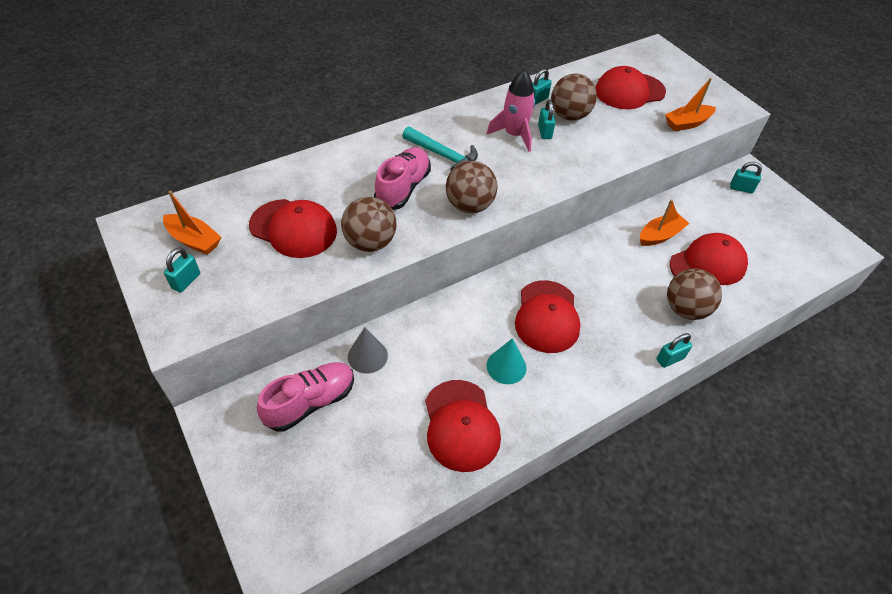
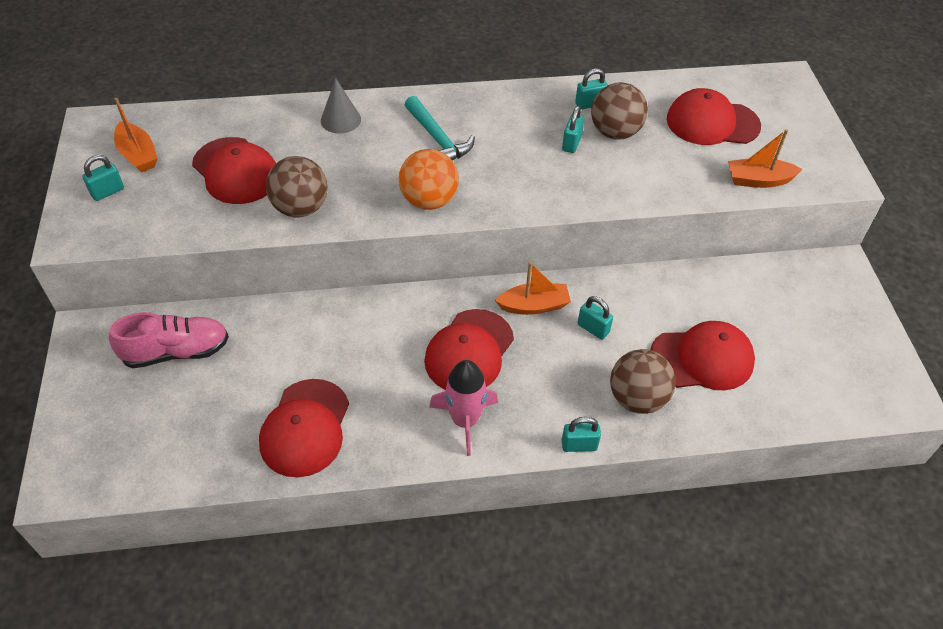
camera: 25 degrees right, 0 degrees up
grey cone [348,327,388,374] -> grey cone moved to [321,78,361,134]
pink shoe [374,147,431,210] -> none
brown ball [446,161,498,213] -> orange ball [399,149,459,210]
turquoise cone [486,338,526,384] -> none
pink rocket [487,70,535,152] -> pink rocket moved to [429,360,498,456]
orange boat [640,199,690,246] -> orange boat moved to [495,262,571,315]
turquoise padlock [730,162,762,193] -> turquoise padlock moved to [578,296,613,339]

